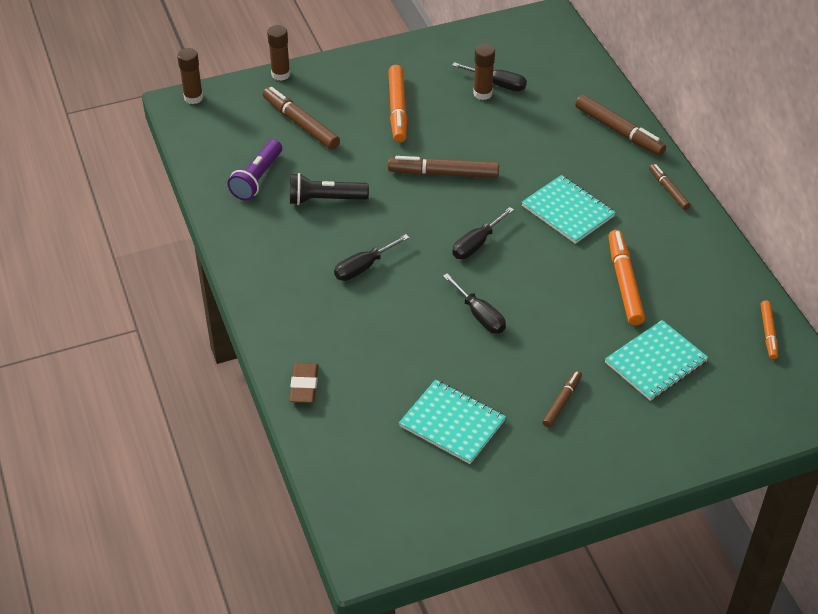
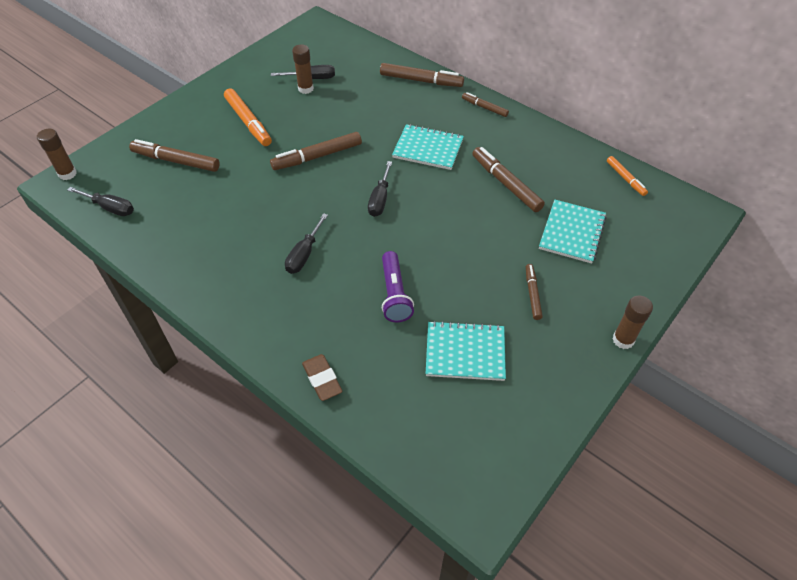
camera: 30 degrees left, 5 degrees up
purple flashlight [227,140,282,200] -> purple flashlight moved to [382,251,414,322]
brown glue stick [267,25,290,81] -> brown glue stick moved to [612,296,653,349]
black flashlight [290,173,369,205] -> none
black screwdriver [443,273,506,334] -> black screwdriver moved to [67,187,134,216]
orange marker [608,230,645,326] -> brown marker [472,147,545,212]

